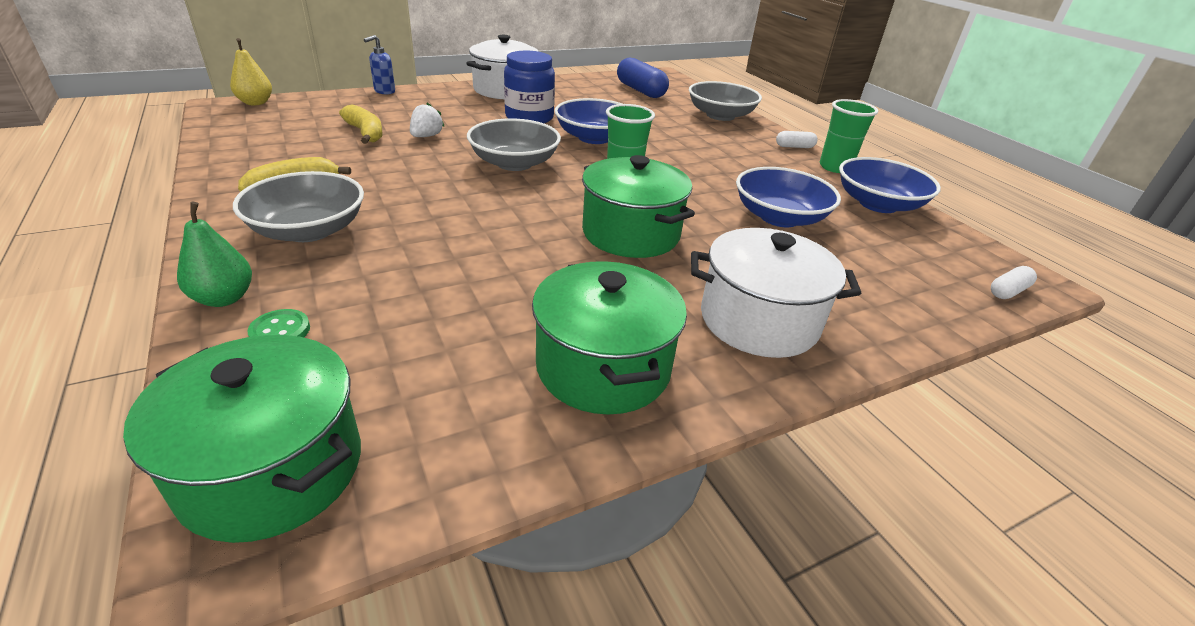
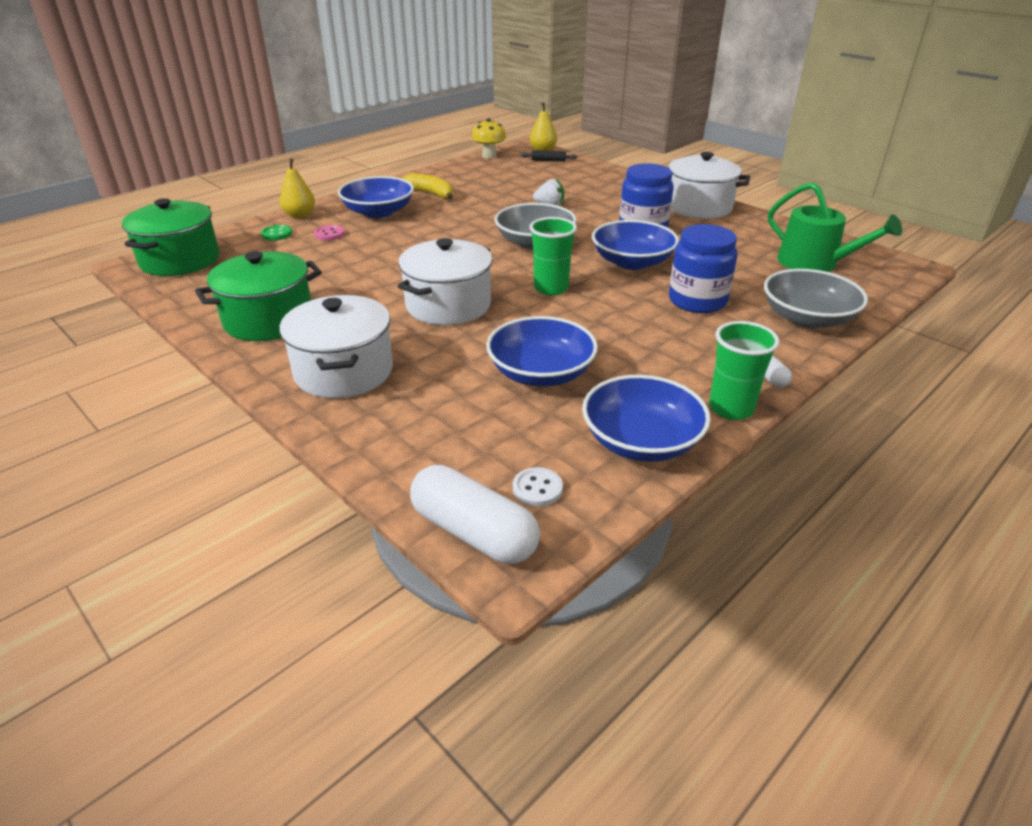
camera: 75 degrees right, 0 degrees up
green pear [177,202,252,307] -> yellow pear [280,158,315,218]
grey bowl [233,171,364,242] -> blue bowl [338,176,414,218]
yellow banana [339,104,383,144] -> none
blue soap dispenser [364,35,395,94] -> none
green pot [582,155,695,258] -> white pot [398,238,493,325]
blue capsule [617,58,669,98] -> green watering can [768,182,902,272]
white capsule [991,266,1037,299] -> white capsule [410,465,540,564], size x2.00
none -> pink button [314,225,345,241]
none -> yellow mushroom [472,118,506,159]
none -> white button [513,467,563,506]
none -> black rolling pin [521,150,577,162]
none -> blue jar [669,224,738,313]

